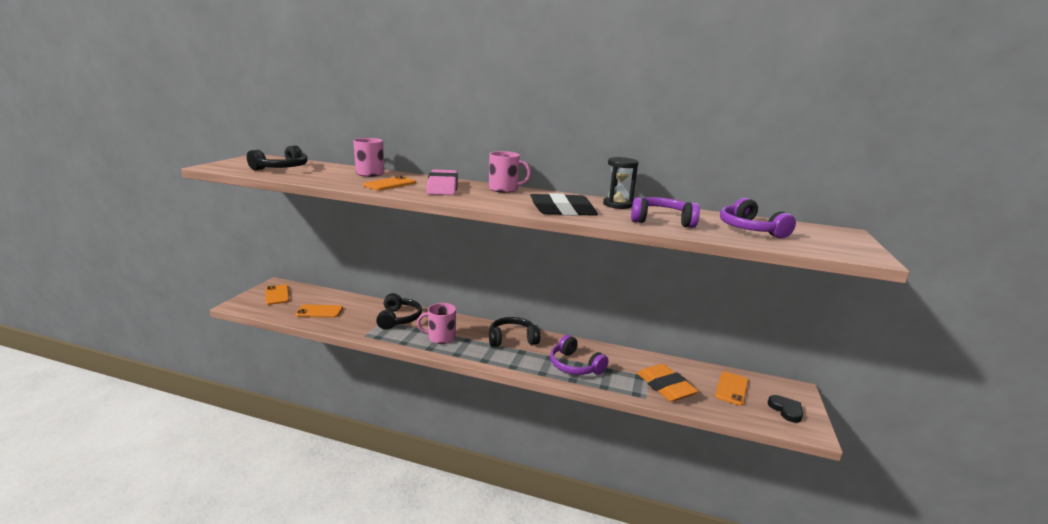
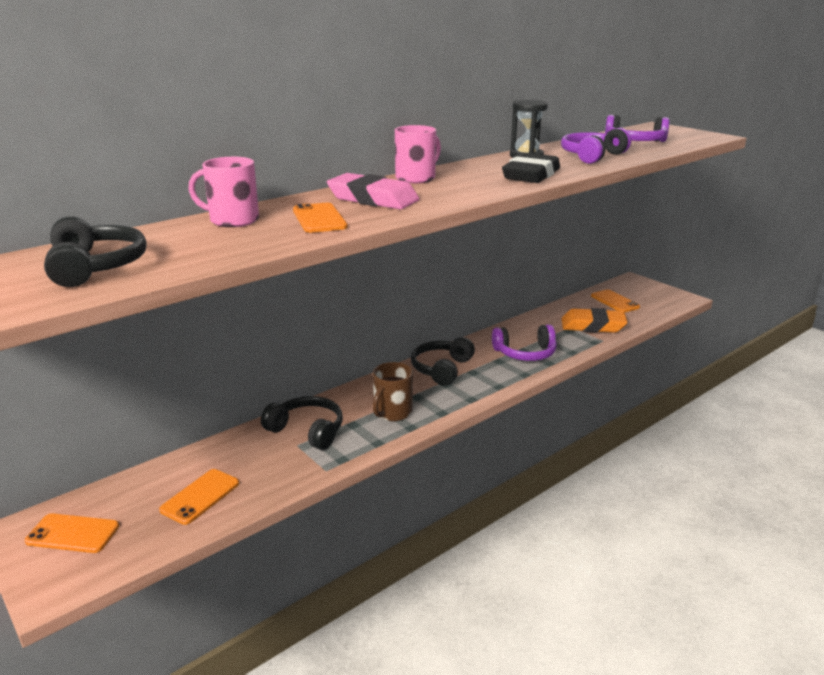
camera: 55 degrees left, 5 degrees up
pink mug [417,303,456,344] -> brown mug [373,362,413,421]
black heart [768,395,803,423] -> none

